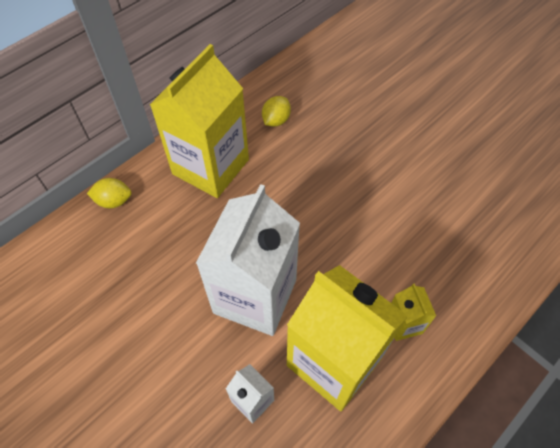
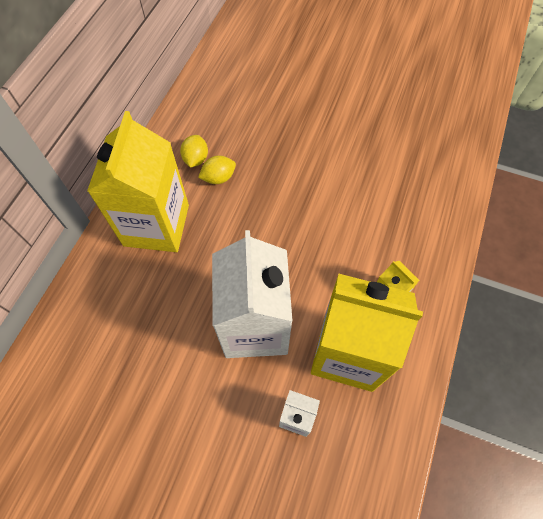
camera: 25 degrees left, 5 degrees up
yellow lemon [87,178,132,208] -> yellow lemon moved to [198,156,236,184]

